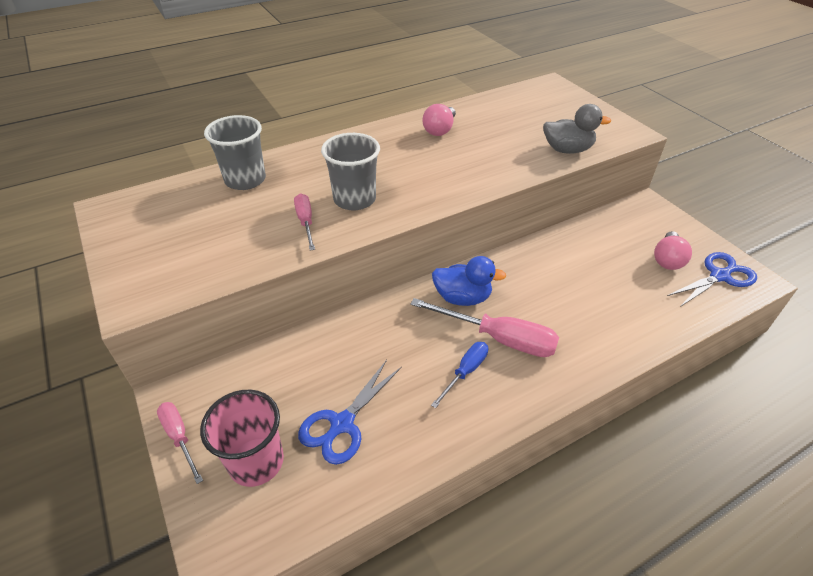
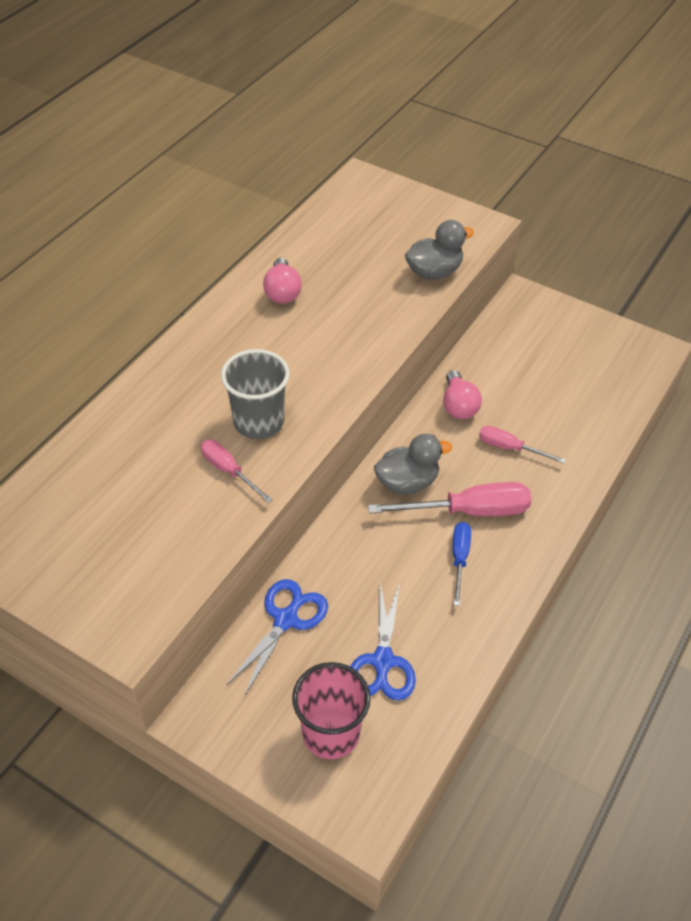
camera: 30 degrees left, 5 degrees up
pink screwdriver [157,402,203,484] -> pink screwdriver moved to [479,426,566,463]
grey cup [204,115,266,190] -> none
blue duck [432,256,506,306] -> grey duck [374,434,452,495]
pink light bulb [654,231,692,270] -> pink light bulb moved to [443,370,482,419]
blue scissors [667,252,757,307] -> blue scissors moved to [226,579,328,696]

